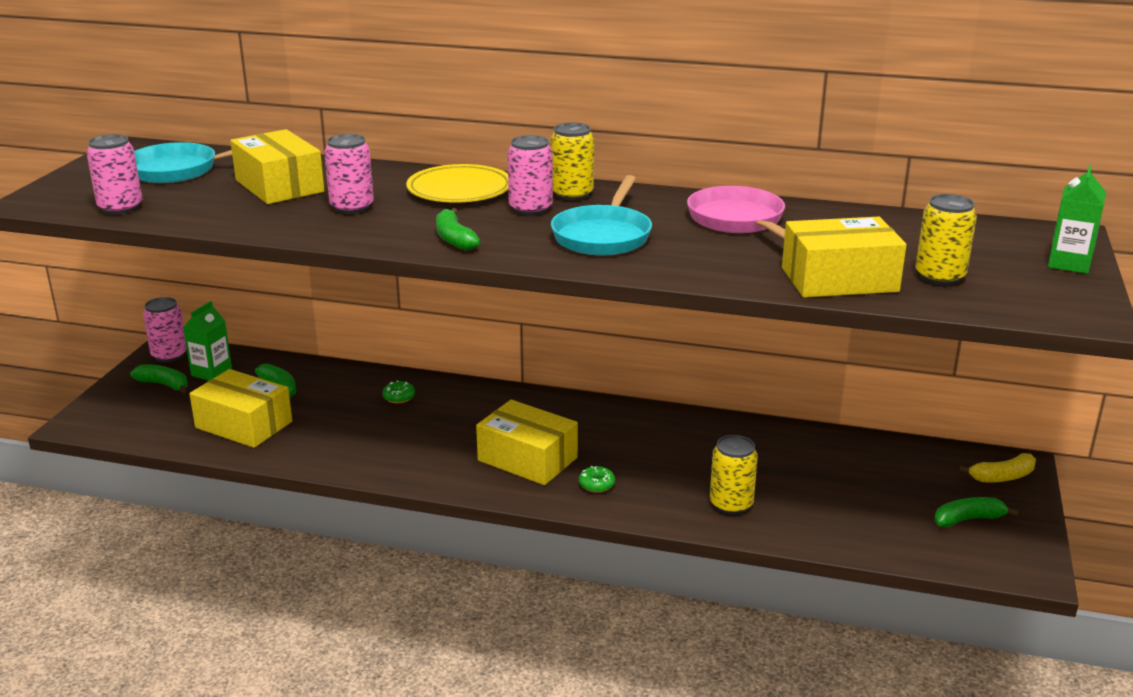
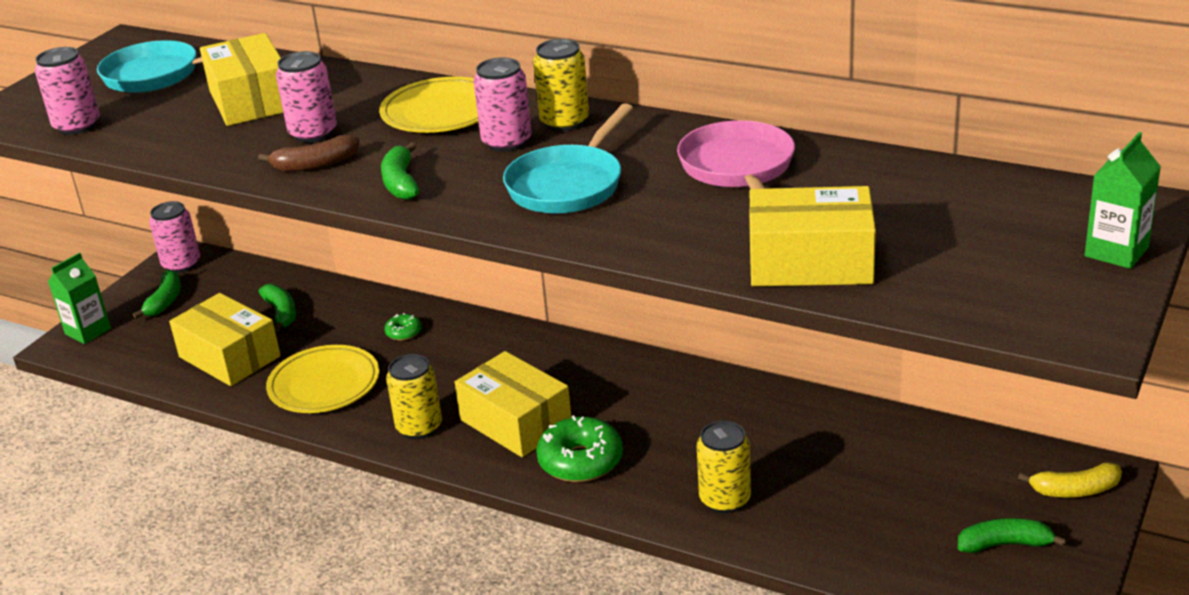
camera: 15 degrees right, 5 degrees up
green banana [130,364,188,393] -> green banana turned 60 degrees clockwise [133,270,181,319]
green carton [183,301,232,381] -> green carton moved to [48,253,111,344]
green donut [579,466,615,493] -> green donut [536,415,623,482], size x2.04
yellow can [915,194,977,285] -> yellow can moved to [386,354,442,439]
none -> brown banana [258,135,359,172]
none -> yellow plate [266,345,379,413]

